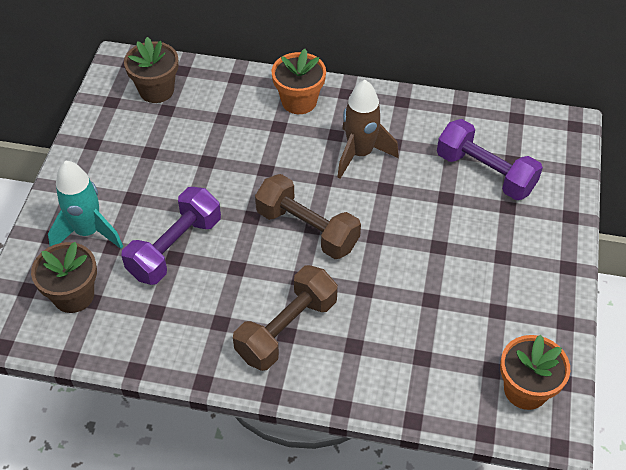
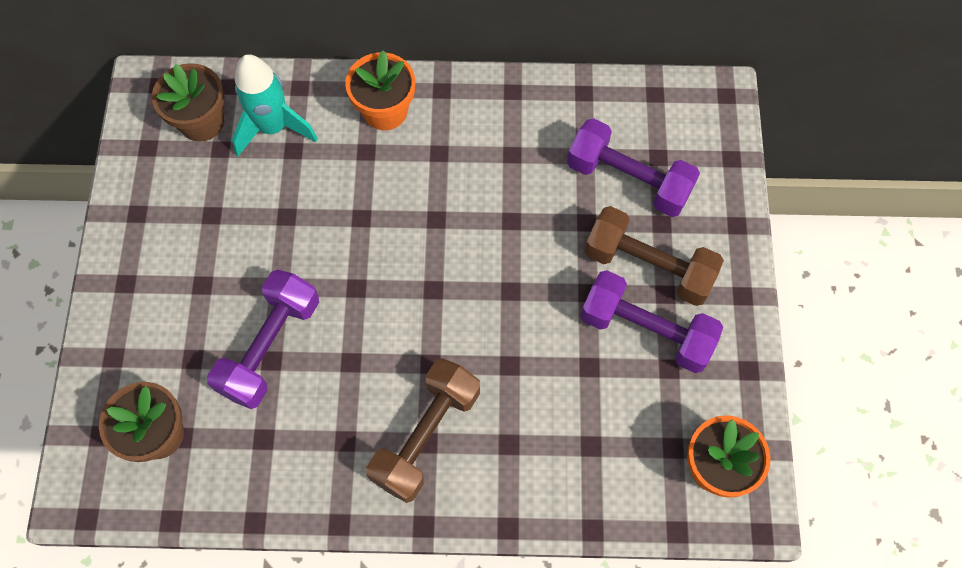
camera: 10 degrees left, 15 degrees up
turquoise rocket [48,161,123,249] -> turquoise rocket moved to [232,54,318,157]
brown dumbbell [255,174,361,259] -> brown dumbbell moved to [584,206,724,306]
brown rocket [337,80,399,179] -> none
none -> purple dumbbell [581,270,723,373]

